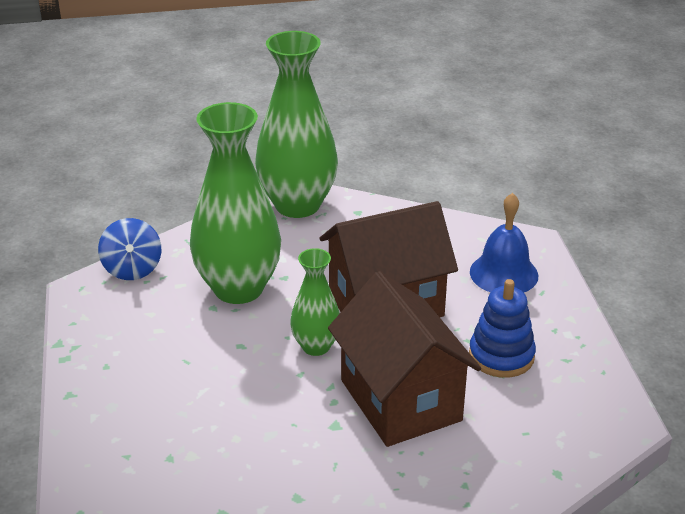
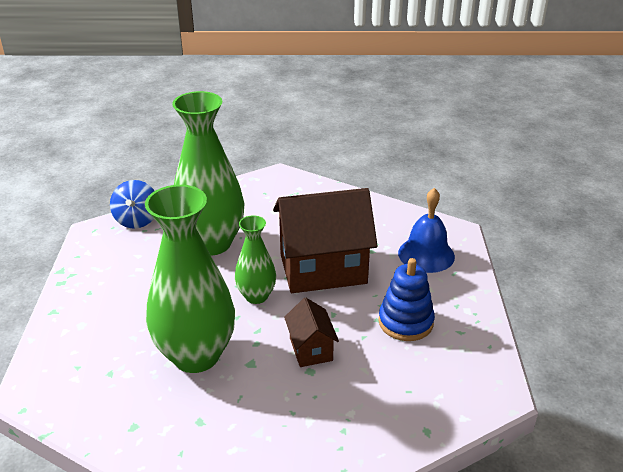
camera: 10 degrees right, 0 degrees up
green vase [255,31,338,218] -> green vase moved to [145,185,235,373]
brown house [328,271,481,447] -> brown house [284,297,339,367], size x0.48

